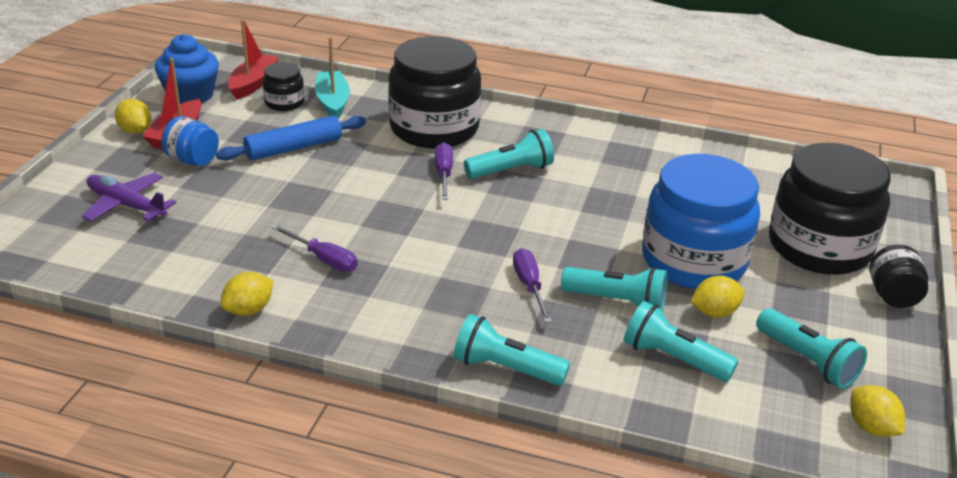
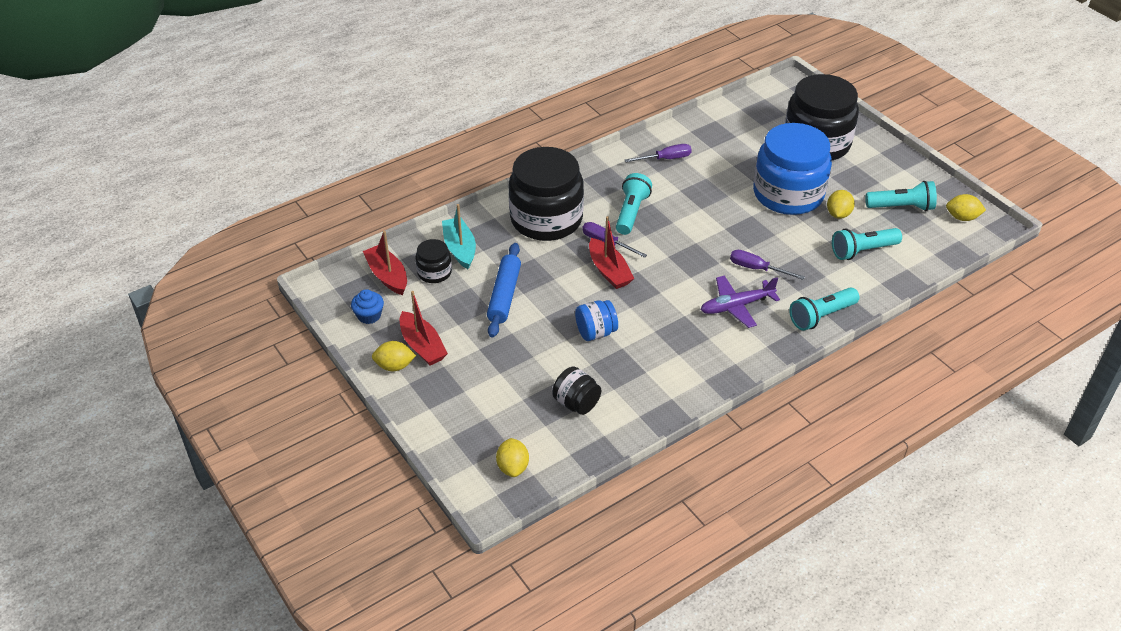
camera: 50 degrees left, 10 degrees up
purple plane [82,173,176,222] -> purple plane moved to [701,276,780,328]
blue cupcake [155,34,219,104] -> blue cupcake [351,289,384,324], size x0.58
blue jar [162,116,219,166] -> blue jar moved to [575,300,618,341]
yellow lemon [220,272,274,316] -> yellow lemon moved to [496,438,529,477]
purple screwdriver [271,225,358,272] -> purple screwdriver moved to [625,144,692,162]
turquoise boat [315,37,350,118] -> turquoise boat turned 45 degrees clockwise [442,204,476,269]
turquoise flashlight [561,267,668,312] -> none
black jar [869,245,928,308] -> black jar moved to [552,367,601,415]
none -> red boat [589,216,634,289]

